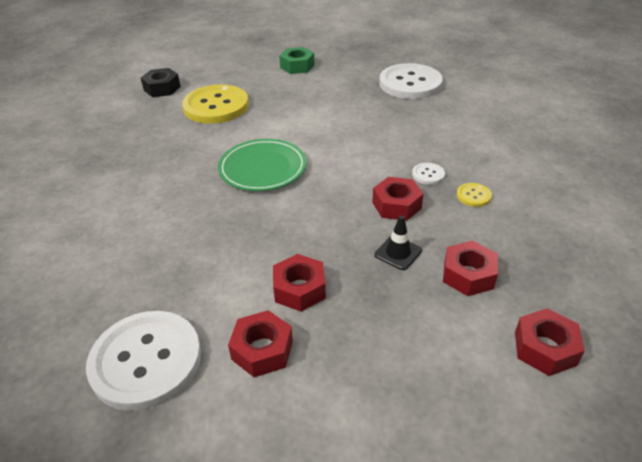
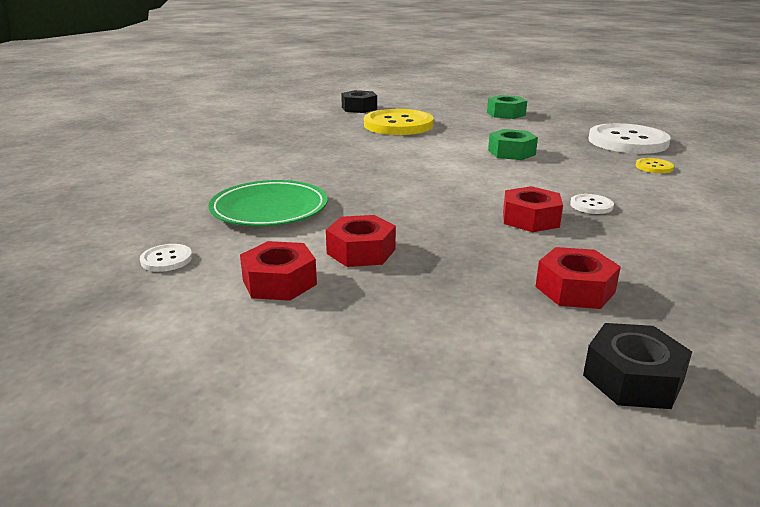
camera: 25 degrees right, 15 degrees down
white button [86,311,201,411] -> white button [140,244,192,272], size x0.41
green plate [218,139,306,191] -> green plate moved to [208,180,328,226]
black traffic cone [375,215,422,270] -> none
yellow button [457,183,492,207] -> yellow button moved to [636,158,674,173]
red nut [515,308,585,376] -> black nut [583,323,692,409]
none -> green nut [488,129,538,160]

